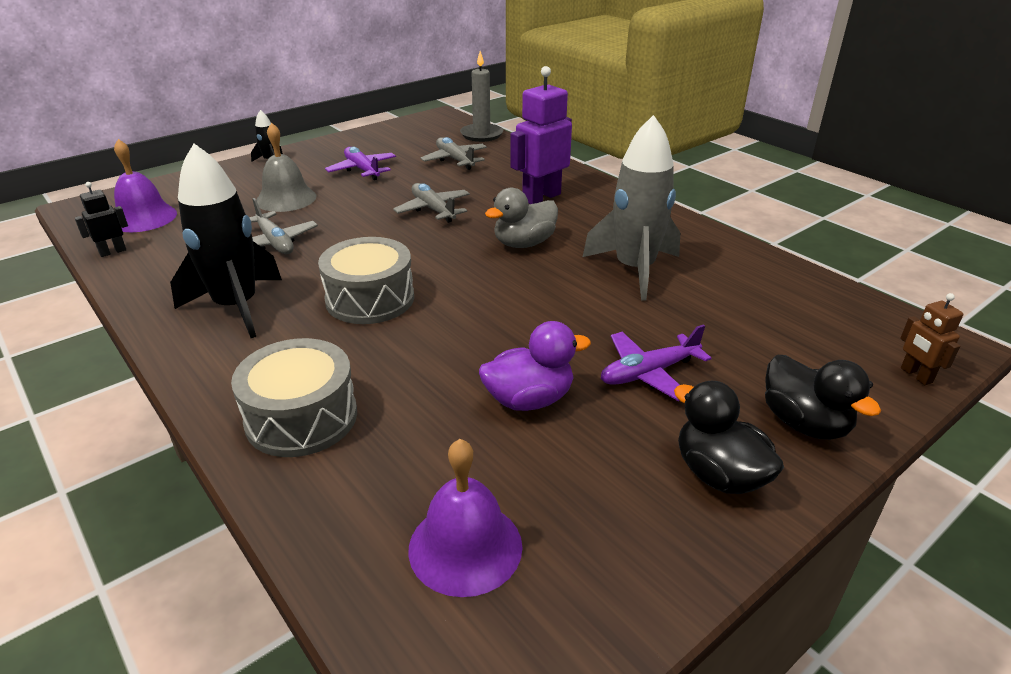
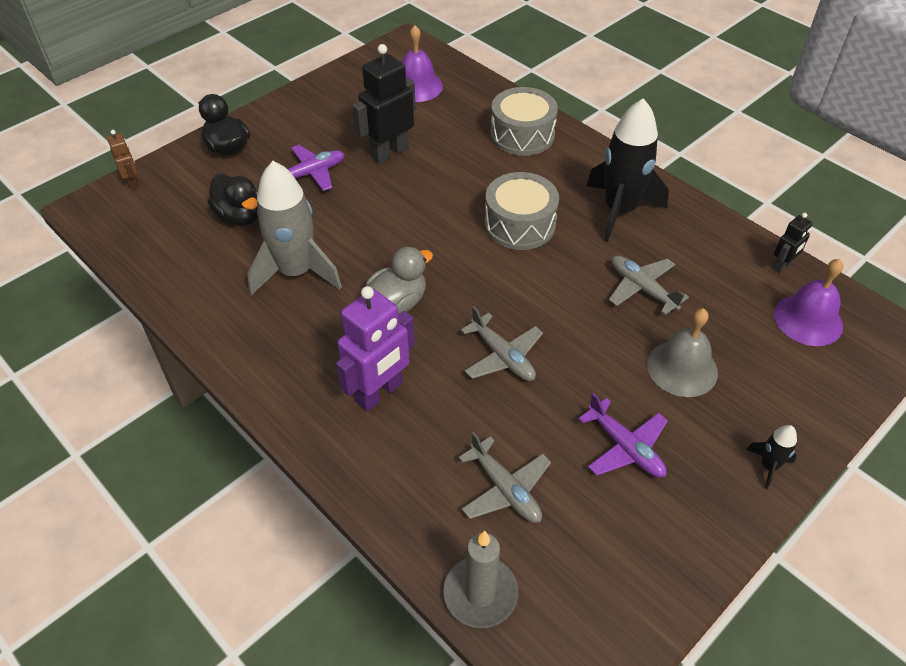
camera: 175 degrees right, 15 degrees up
purple duck [479,321,591,411] -> black robot [352,44,416,164]
black duck [674,381,784,494] -> black duck moved to [207,174,258,226]

